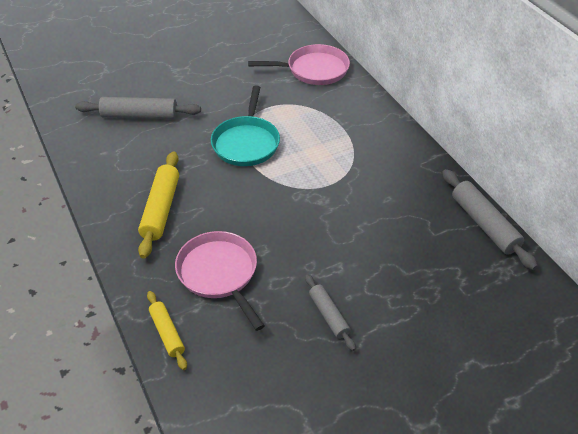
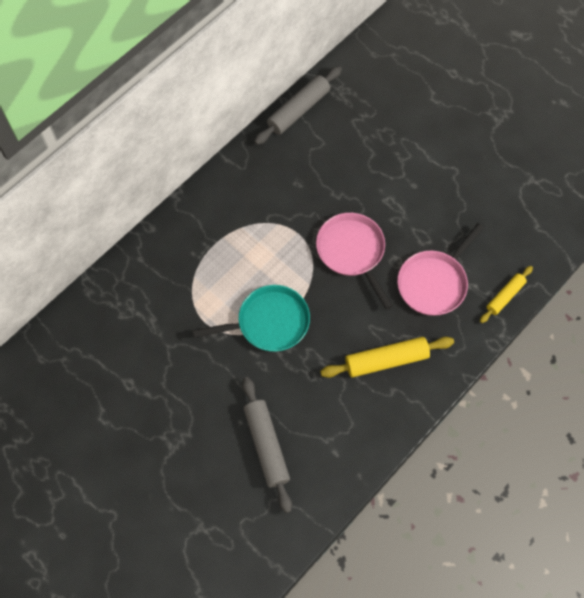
camera: 110 degrees left, 20 degrees up
pink pan [248,44,350,85] -> pink pan moved to [316,213,393,310]
grey rolling pin [305,274,356,351] -> none

